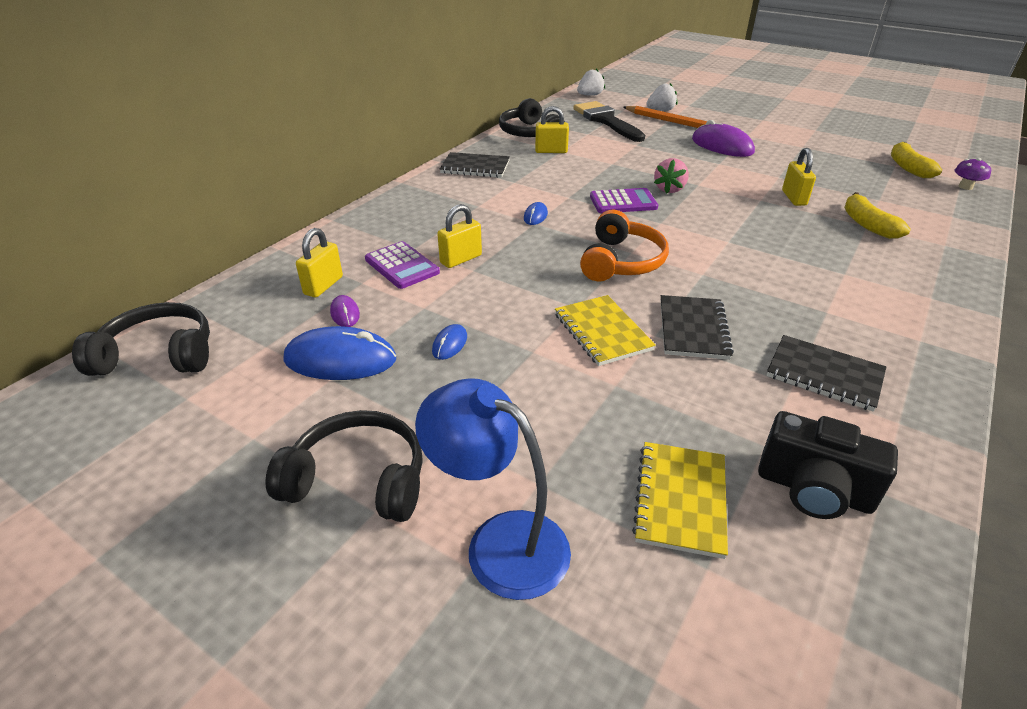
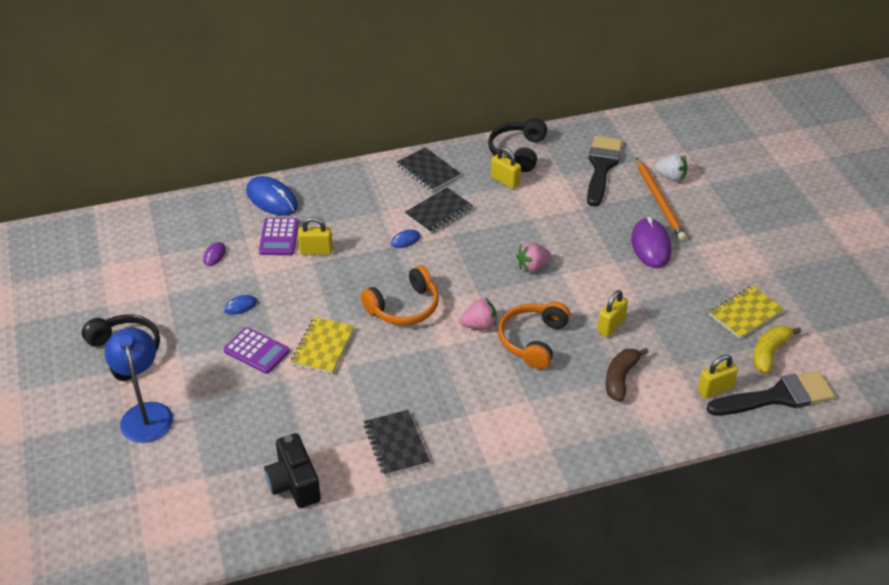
camera: 40 degrees right, 5 degrees up
black headphones [72,302,210,376] -> none
blue mouse [284,326,396,380] -> blue mouse moved to [246,176,298,216]
yellow padlock [296,228,343,297] -> yellow padlock moved to [698,354,738,399]
white strawberry [577,69,605,96] -> none
purple calculator [590,188,658,213] -> purple calculator moved to [223,327,290,374]
yellow notebook [632,442,728,559] -> yellow notebook moved to [709,286,784,339]
black notebook [660,295,734,360] -> black notebook moved to [405,188,473,234]
yellow banana [844,192,911,239] -> brown banana [606,348,649,402]
purple mushroom [955,158,991,190] -> black brush [707,371,835,416]
none -> pink strawberry [460,297,497,330]
none -> orange headphones [498,301,570,369]

